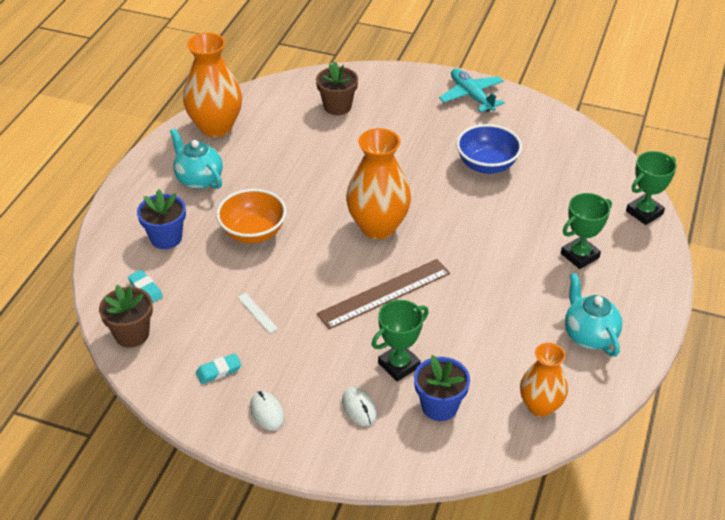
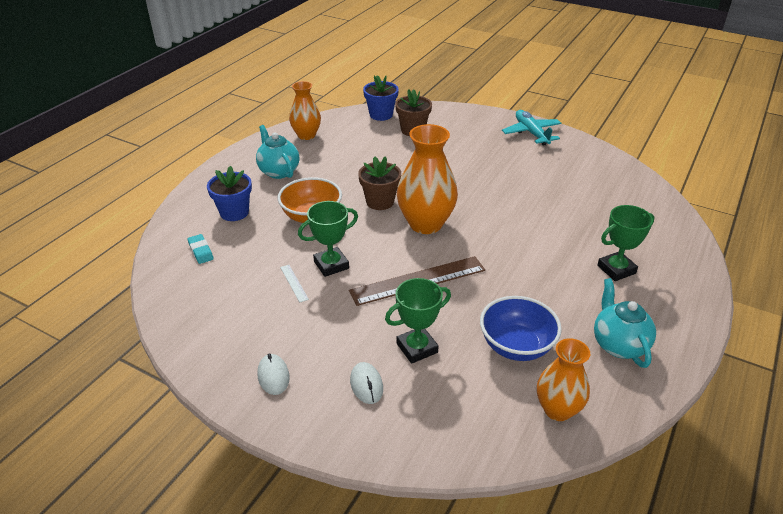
camera: 10 degrees right, 5 degrees down
brown flower pot [99,285,153,348] -> brown flower pot moved to [358,156,401,210]
orange vase [183,33,242,137] -> orange vase [289,81,321,140], size x0.63
turquoise eraser [196,353,242,384] -> none
blue flower pot [414,355,470,421] -> blue flower pot moved to [363,75,399,121]
blue bowl [456,124,522,174] -> blue bowl moved to [480,296,562,361]
green trophy [626,151,677,225] -> green trophy moved to [298,201,358,277]

